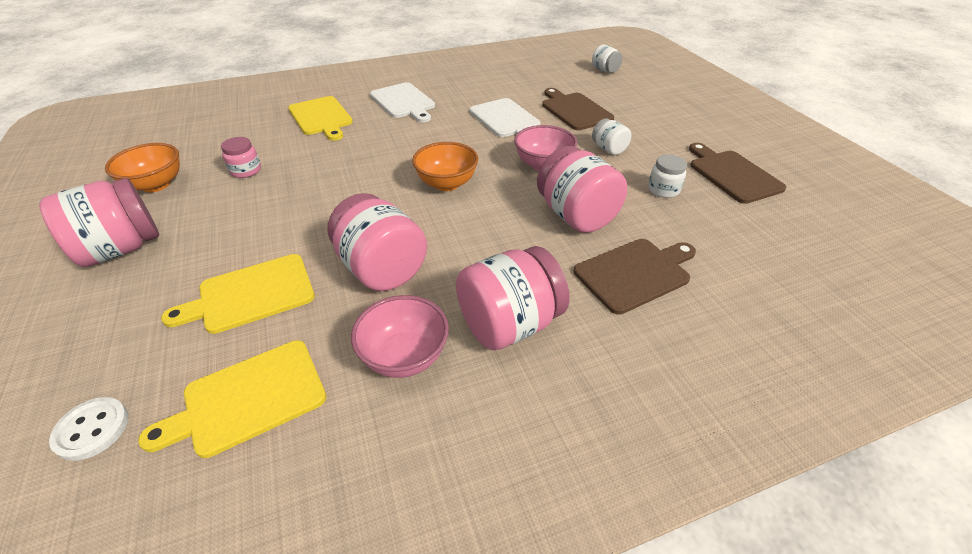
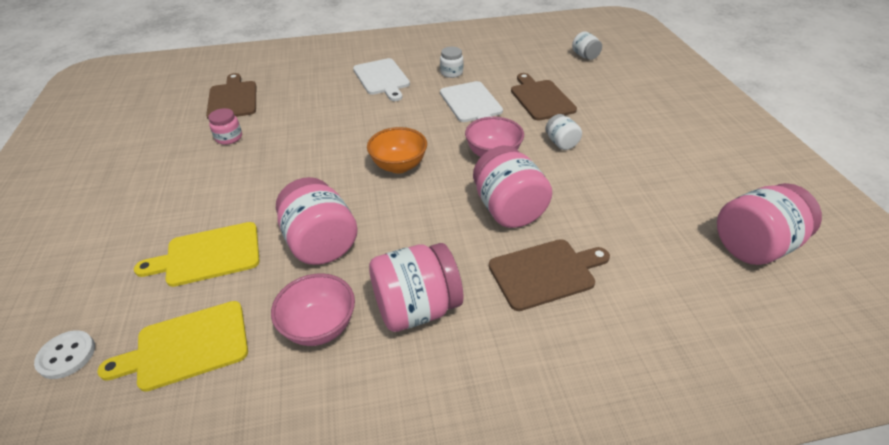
camera: 10 degrees right, 0 degrees up
pink jar [39,178,159,267] -> pink jar moved to [717,183,822,265]
orange bowl [105,143,180,193] -> none
yellow cutting board [288,96,353,141] -> none
white jar [648,155,687,198] -> white jar moved to [440,47,464,78]
brown cutting board [689,143,786,204] -> brown cutting board moved to [206,73,256,120]

